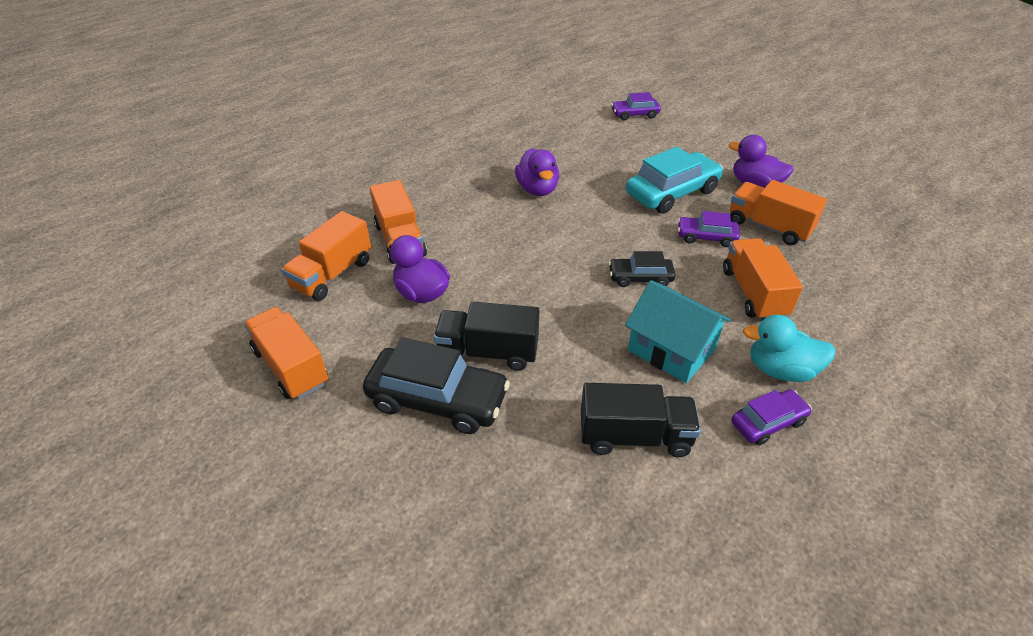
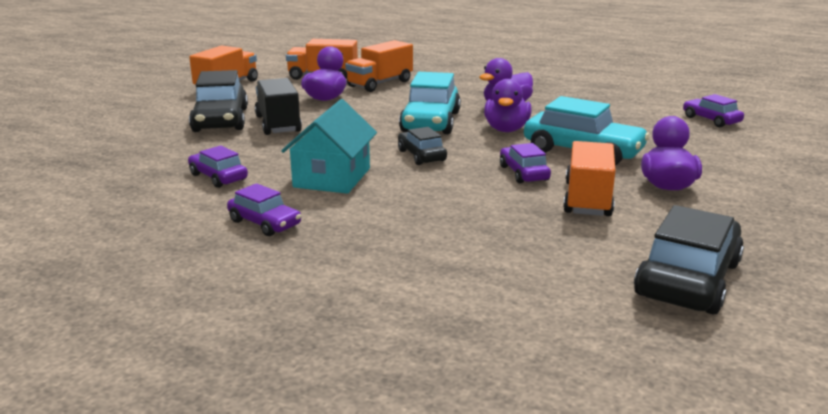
camera: 65 degrees right, 20 degrees down
black truck [581,383,701,457] -> purple car [188,145,248,188]
orange truck [723,238,803,320] -> none
turquoise duck [743,315,836,382] -> none
none -> turquoise car [399,72,461,134]
none -> purple duck [484,79,532,132]
none -> black car [634,205,744,314]

